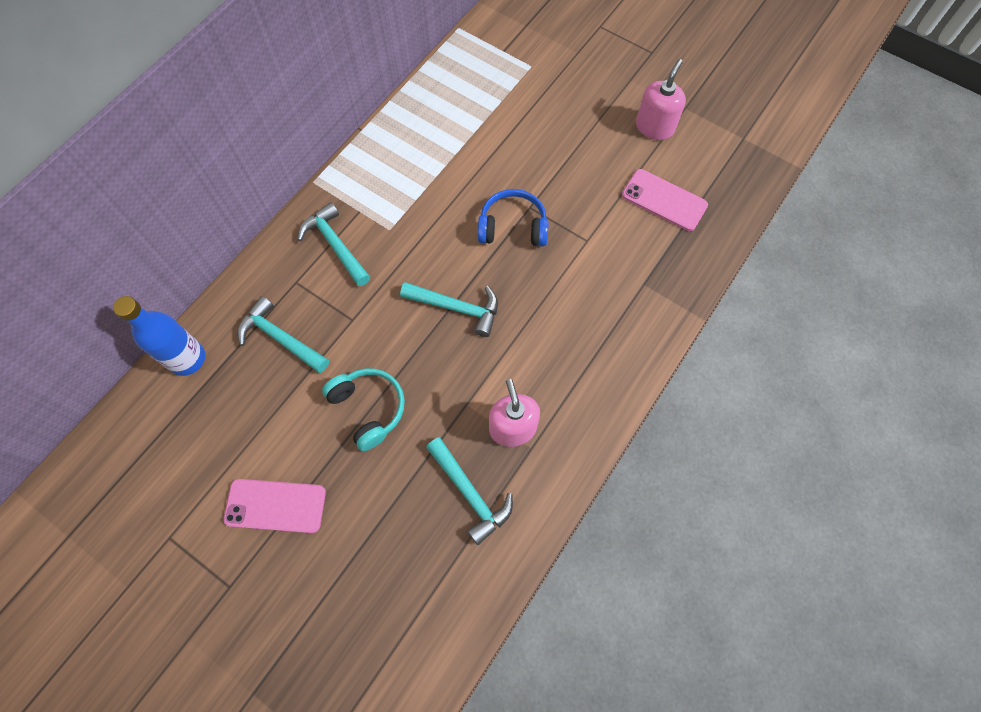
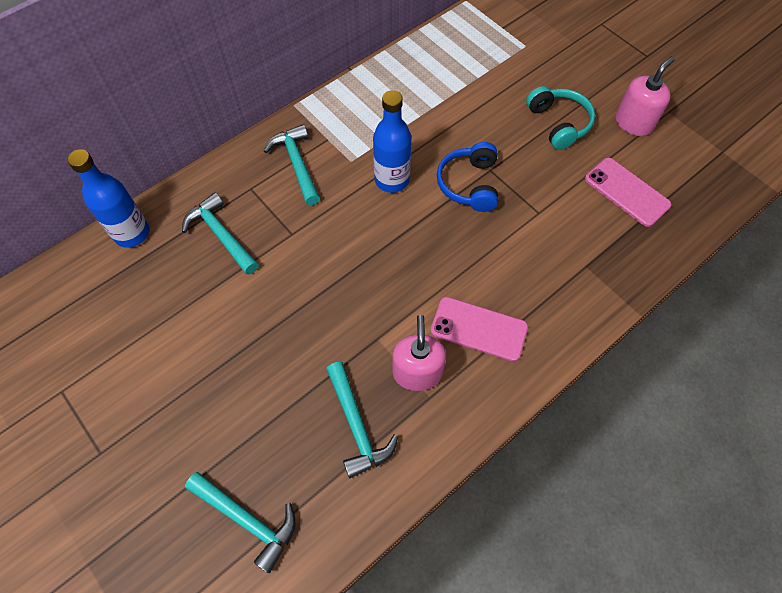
camera: 15 degrees right, 5 degrees down
pink phone [223,479,326,533] -> pink phone moved to [431,297,528,362]
turquoise headphones [322,368,405,451] -> turquoise headphones moved to [526,86,595,150]
turquoise hammer [400,282,498,337] -> turquoise hammer moved to [185,472,296,573]
blue headphones [478,189,548,246] -> blue headphones turned 105 degrees counterclockwise [437,142,498,212]
none -> blue bottle [373,90,411,193]

